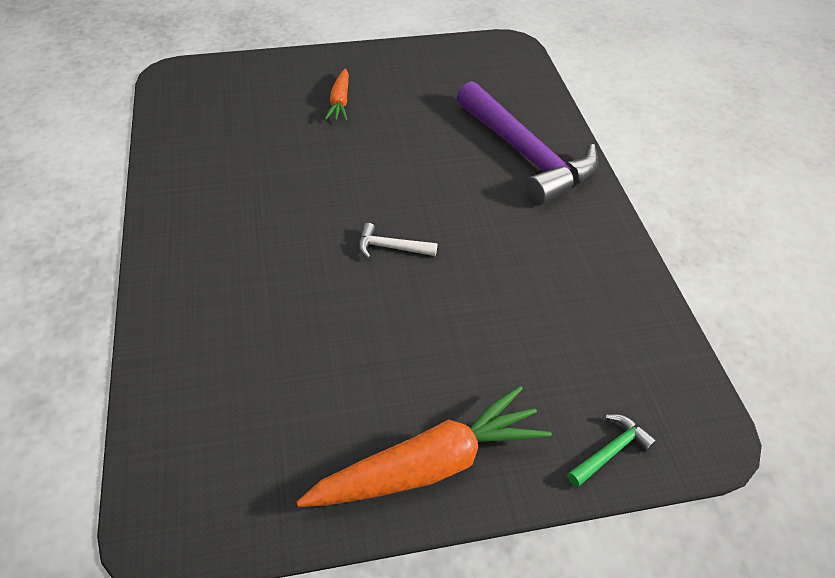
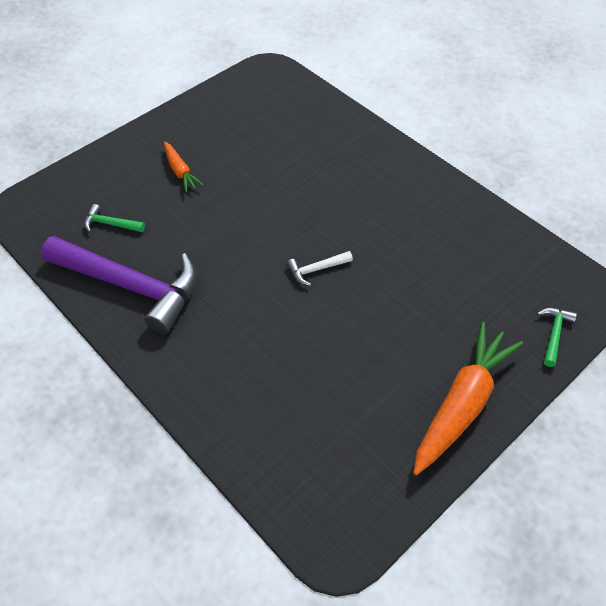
camera: 30 degrees left, 5 degrees up
purple hammer [457,81,598,205] -> purple hammer moved to [41,236,197,334]
none -> green hammer [84,204,145,233]

